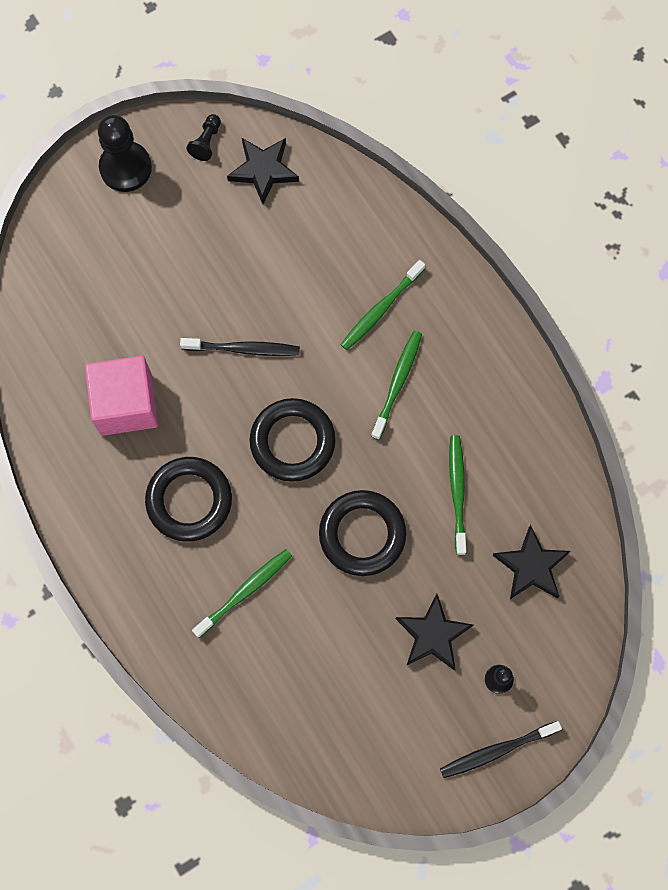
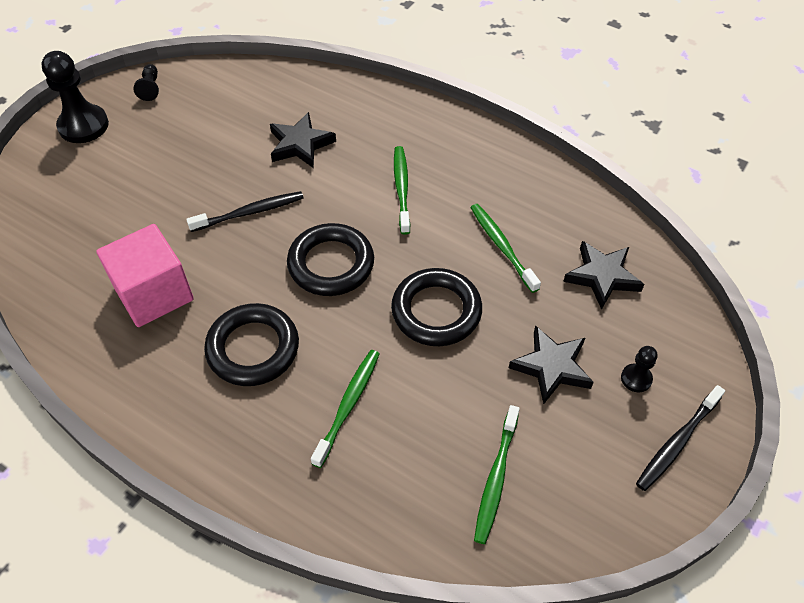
camera: 25 degrees left, 20 degrees down
black star [227,138,299,204] -> black star moved to [270,112,336,168]
green toothbrush [340,260,425,350] -> green toothbrush moved to [474,405,520,544]

